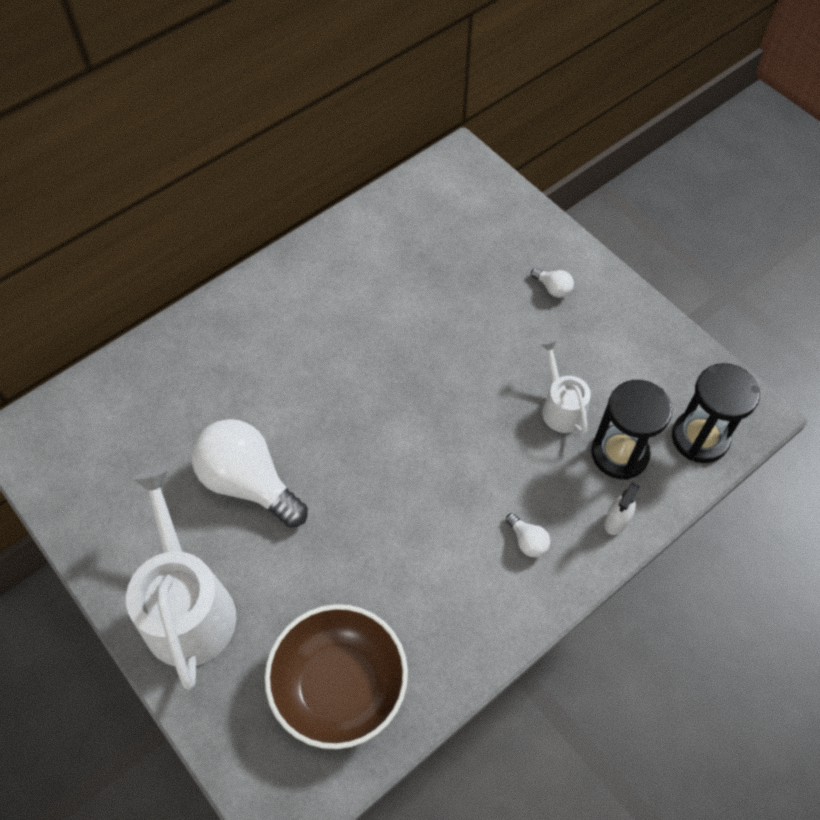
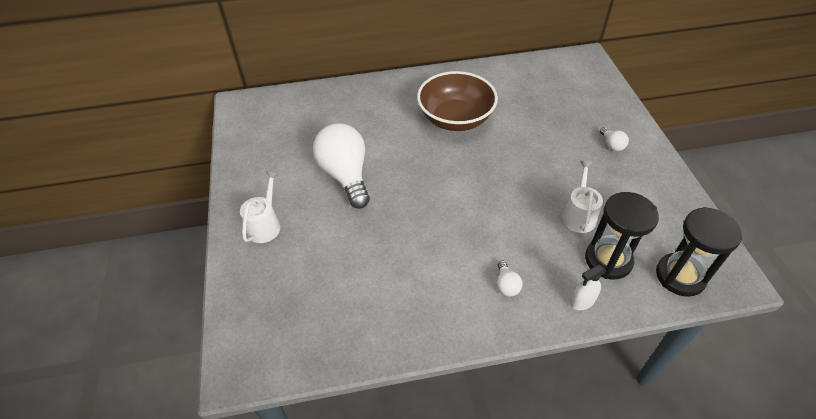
camera: 30 degrees right, 10 degrees down
white watering can [126,468,236,690] -> white watering can [240,171,281,243], size x0.53
brown bowl [265,604,408,749] -> brown bowl moved to [417,71,498,131]

